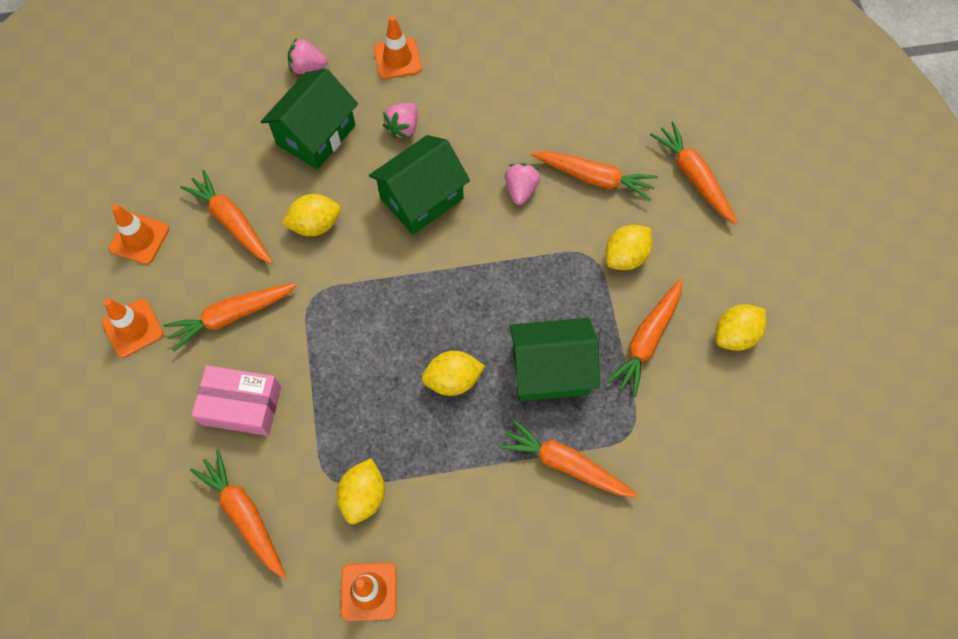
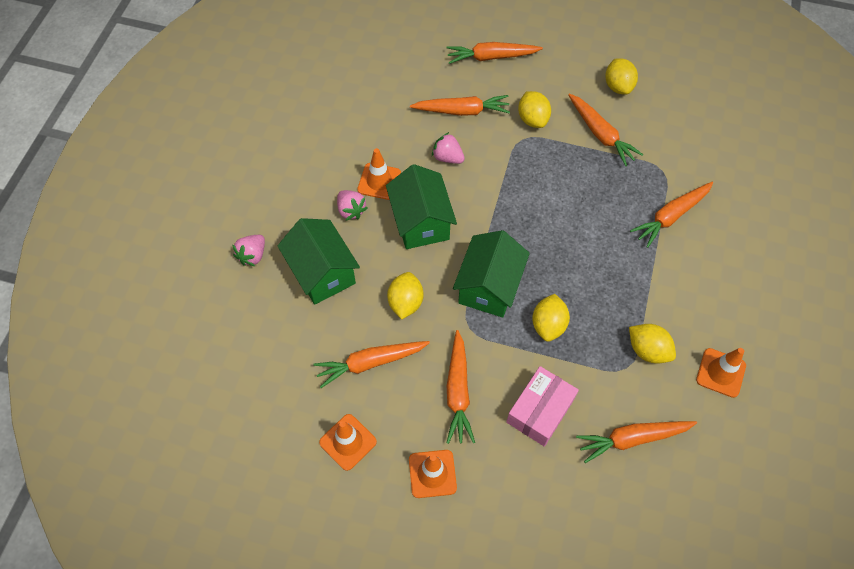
camera: 65 degrees left, 5 degrees down
orange traffic cone [374,16,422,79] -> orange traffic cone moved to [357,148,401,200]
yellow lemon [422,351,485,396] -> yellow lemon moved to [532,294,570,342]
green house [510,318,600,401] -> green house moved to [453,230,530,318]
orange carrot [531,151,658,201] -> orange carrot turned 45 degrees clockwise [410,95,510,116]

